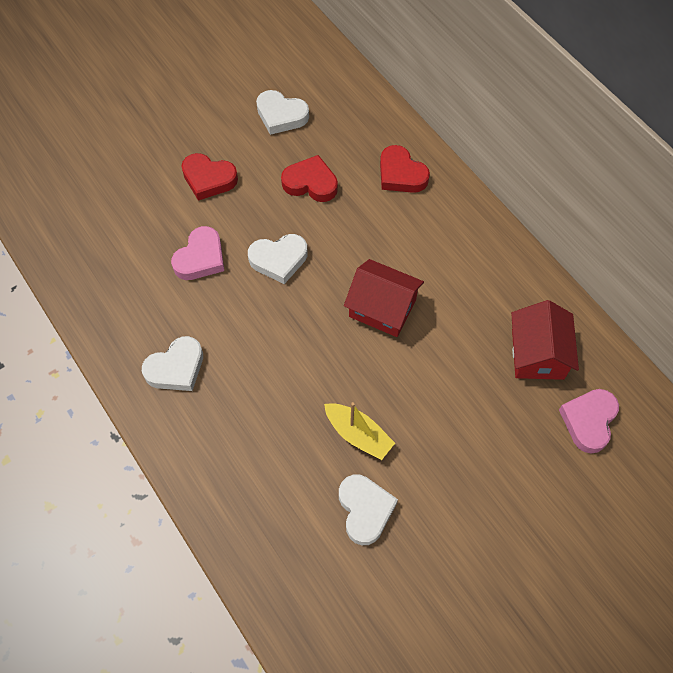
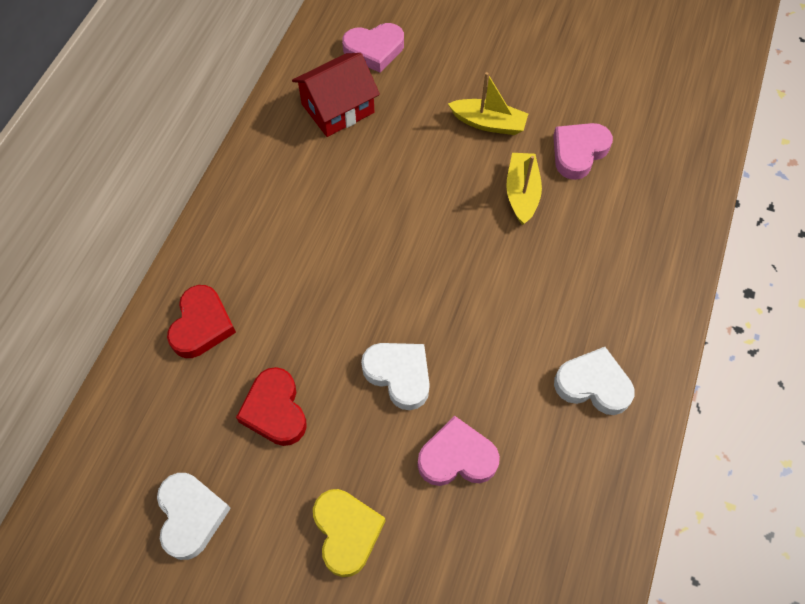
camera: 125 degrees left, 0 degrees up
red heart [182,153,238,201] -> yellow heart [313,489,385,577]
white heart [339,474,398,545] -> pink heart [553,123,613,180]
red house [344,259,424,337] -> none
none -> yellow boat [448,72,528,135]

